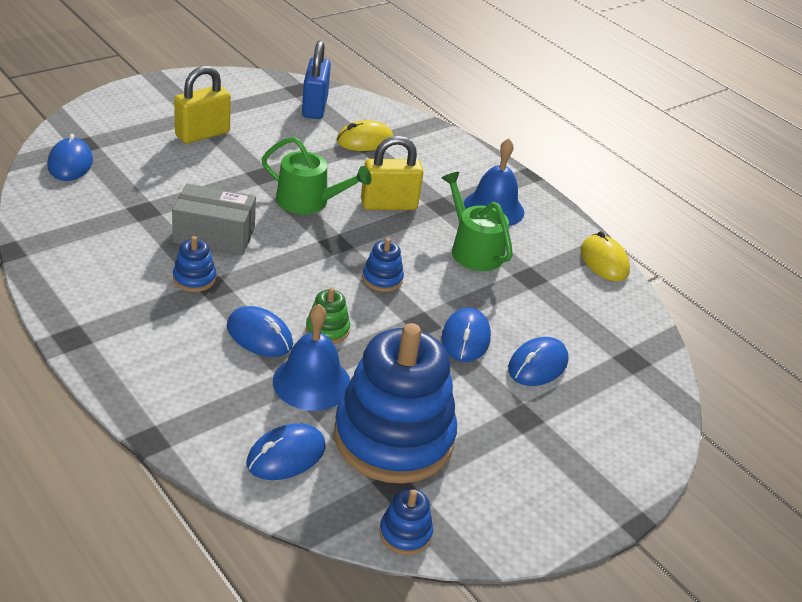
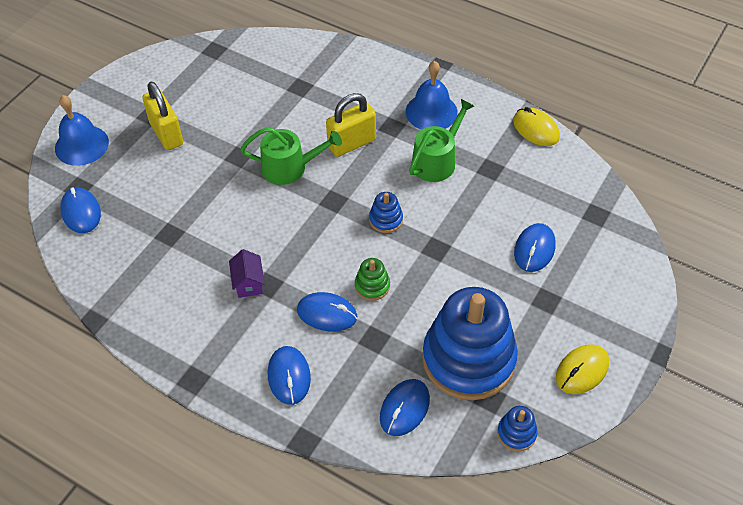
camera: 15 degrees left, 15 degrees up
grey box [172,184,256,255] -> none
blue stacking toy [173,236,216,292] -> purple house [229,249,265,298]
yellow padlock [174,66,231,144] -> yellow padlock turned 60 degrees counterclockwise [142,82,183,150]
blue bell [273,304,350,411] -> blue bell moved to [55,95,109,166]
blue padlock [302,40,331,119] -> none
yellow mouse [336,120,393,151] -> yellow mouse moved to [556,344,609,394]
green watering can [442,172,513,271] -> green watering can turned 90 degrees clockwise [409,99,474,182]
blue mouse [442,307,491,362] -> blue mouse moved to [268,346,311,405]

